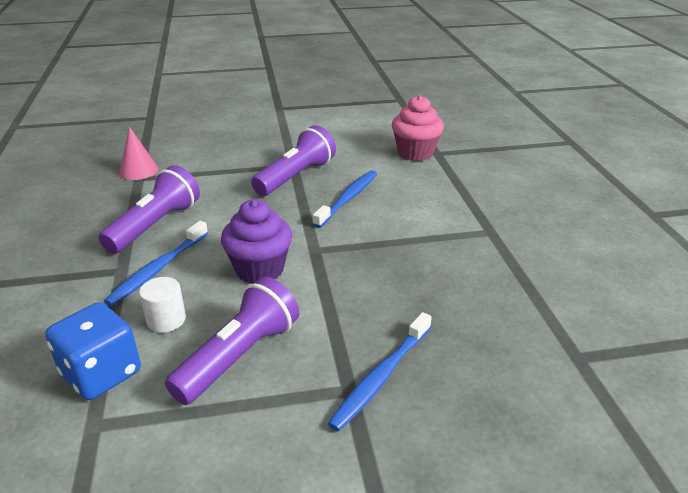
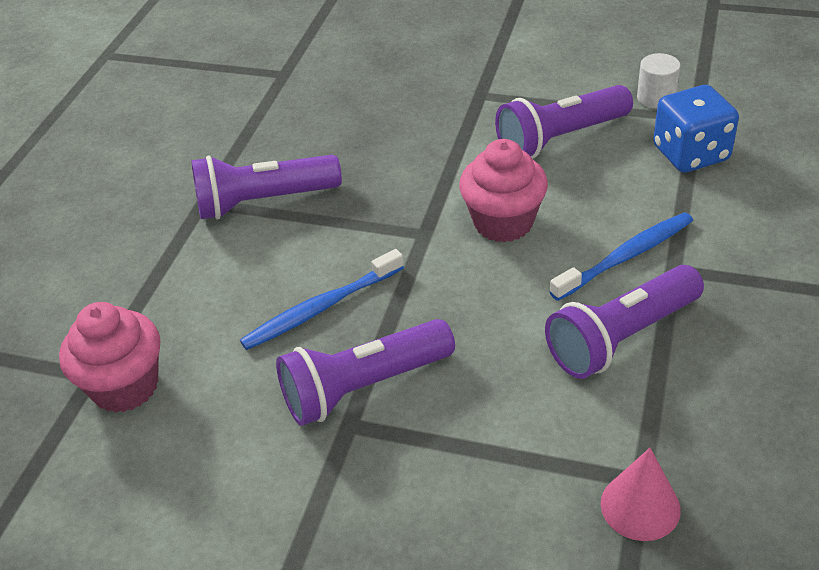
camera: 150 degrees left, 10 degrees up
white cylinder [139,277,186,333] -> white cylinder moved to [637,53,681,109]
purple cupcake [221,199,292,284] -> pink cupcake [459,139,548,242]
blue toothbrush [328,312,432,432] -> none
none -> purple flashlight [191,155,342,219]

